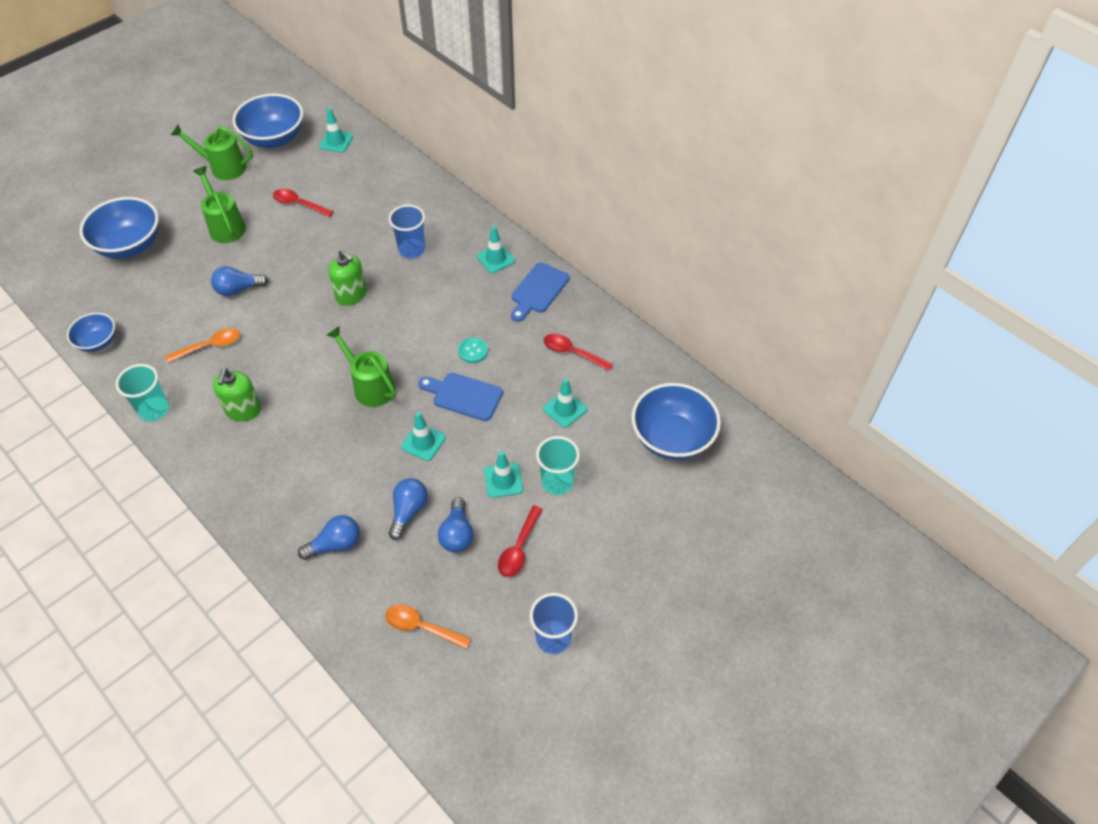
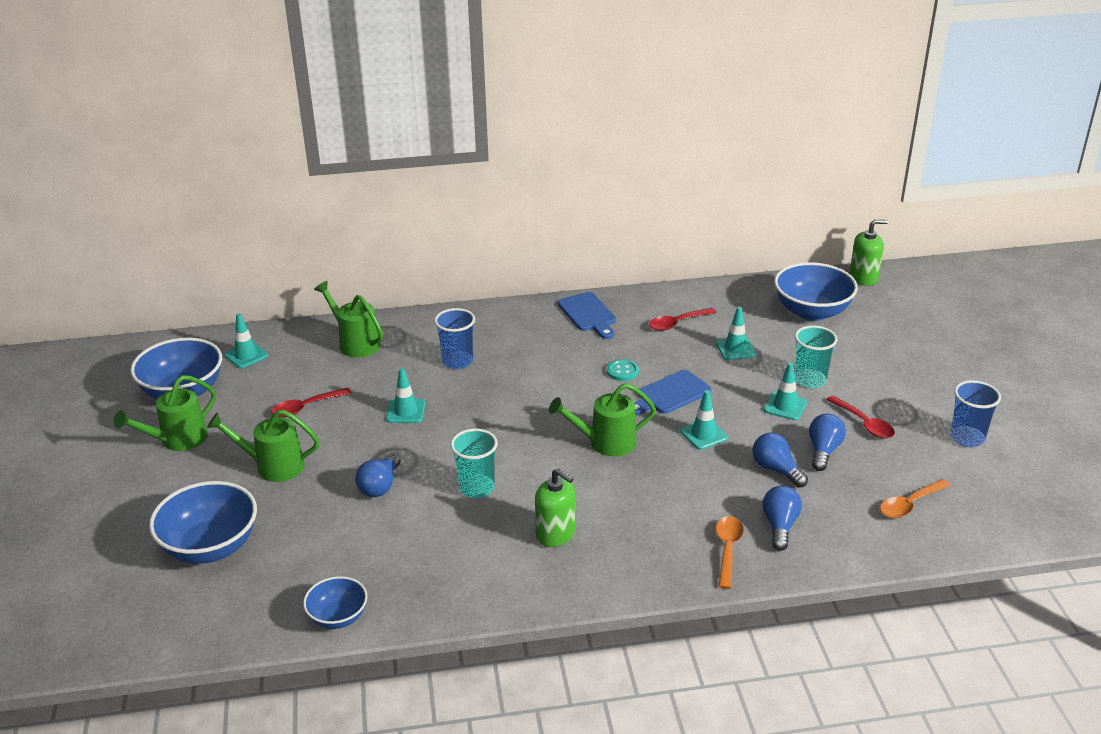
camera: 55 degrees left, 20 degrees down
turquoise cup [116,364,169,421] -> turquoise cup moved to [450,428,498,498]
orange spoon [166,328,240,363] -> orange spoon moved to [716,516,744,589]
green soap dispenser [329,249,367,306] -> green soap dispenser moved to [850,219,888,286]
blue light bulb [438,498,473,552] -> blue light bulb turned 105 degrees counterclockwise [809,414,846,471]
turquoise traffic cone [477,226,515,273] -> turquoise traffic cone moved to [386,368,425,423]
none -> green watering can [314,281,383,358]

